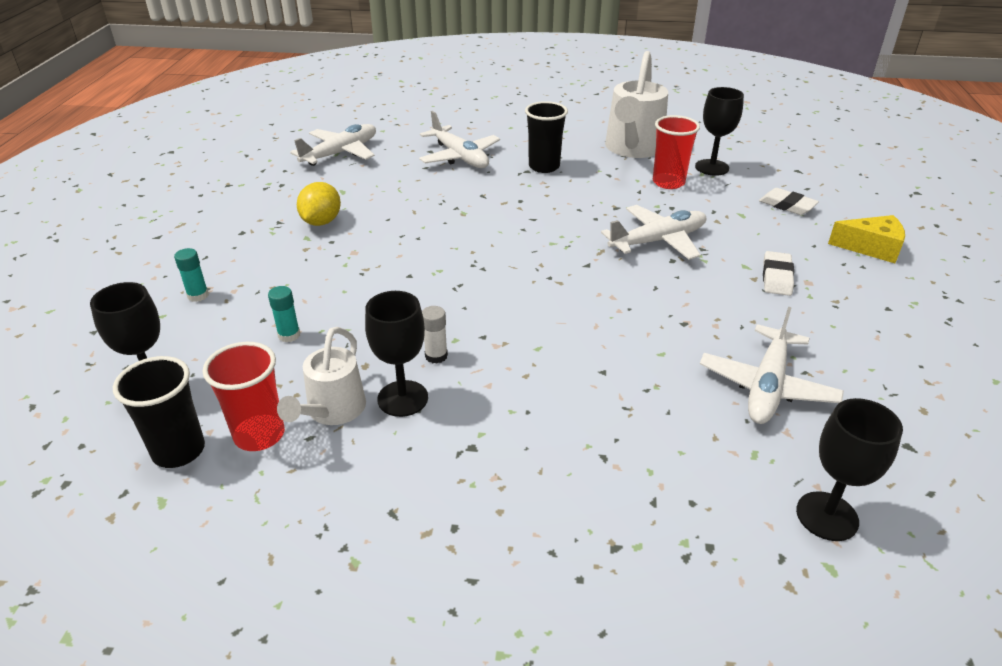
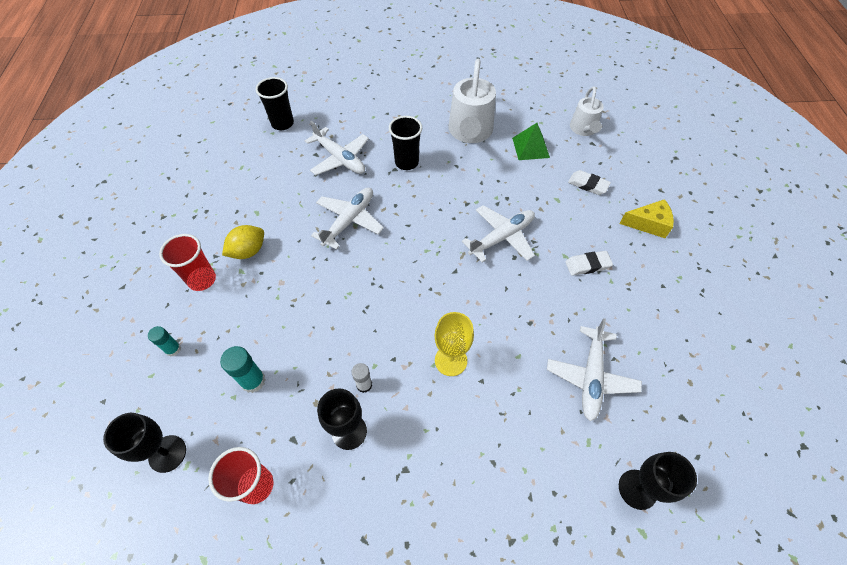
camera: 10 degrees left, 20 degrees up
black cup [113,356,205,468] -> black cup moved to [256,77,294,130]
turquoise glue stick [268,286,300,342] -> turquoise glue stick [220,346,266,393], size x1.53
white watering can [277,327,366,425] -> white watering can moved to [570,86,604,136]
white plane [290,124,376,166] -> white plane moved to [311,188,384,250]
yellow lemon [297,182,341,226] -> yellow lemon turned 45 degrees clockwise [222,225,264,259]
red cup [653,115,700,189] -> red cup moved to [159,234,216,291]
black goblet [695,87,744,176] -> green pyramid [512,123,550,160]
white eraser [763,251,794,296] -> white eraser turned 75 degrees clockwise [565,251,613,276]
none -> yellow goblet [434,312,474,376]

